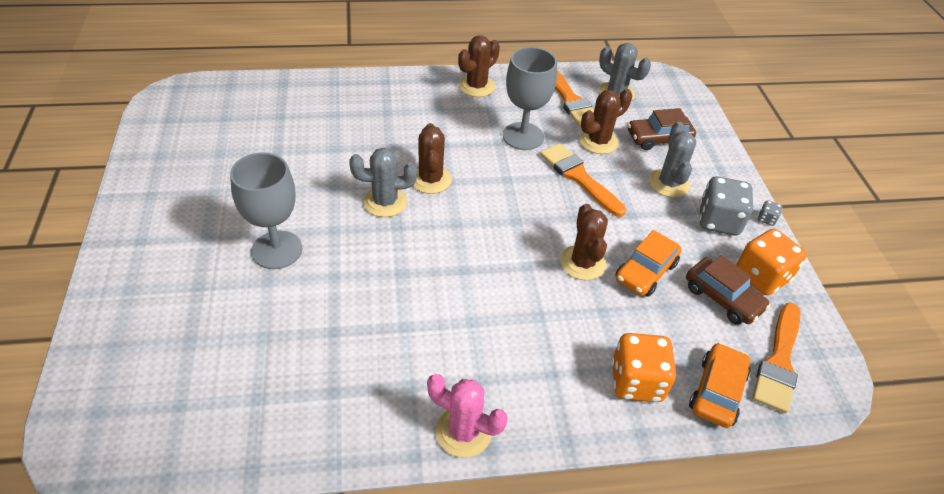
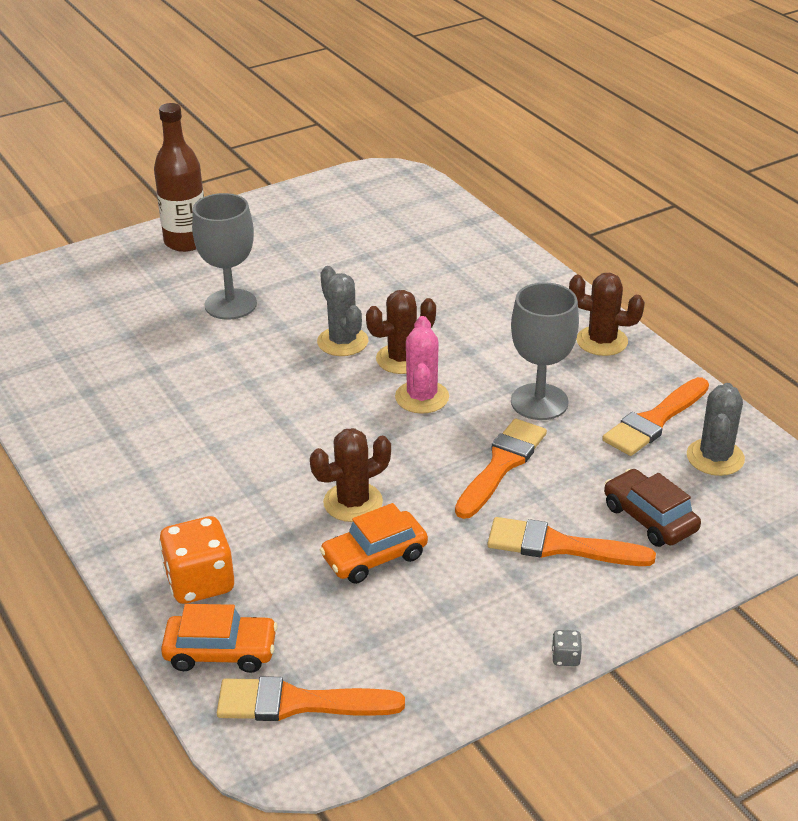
camera: 70 degrees right, 10 degrees down
pink cactus [427,374,508,458] -> pink cactus moved to [395,316,449,414]
brown cactus [579,89,632,154] -> none
orange car [615,230,682,297] -> orange car turned 45 degrees counterclockwise [319,503,428,584]
grey cactus [649,122,696,198] -> orange brush [488,517,656,566]
brown car [686,255,770,325] -> none
grey dice [699,176,753,235] -> none
orange dice [736,229,807,295] -> none
none -> brown bottle [154,103,204,252]

